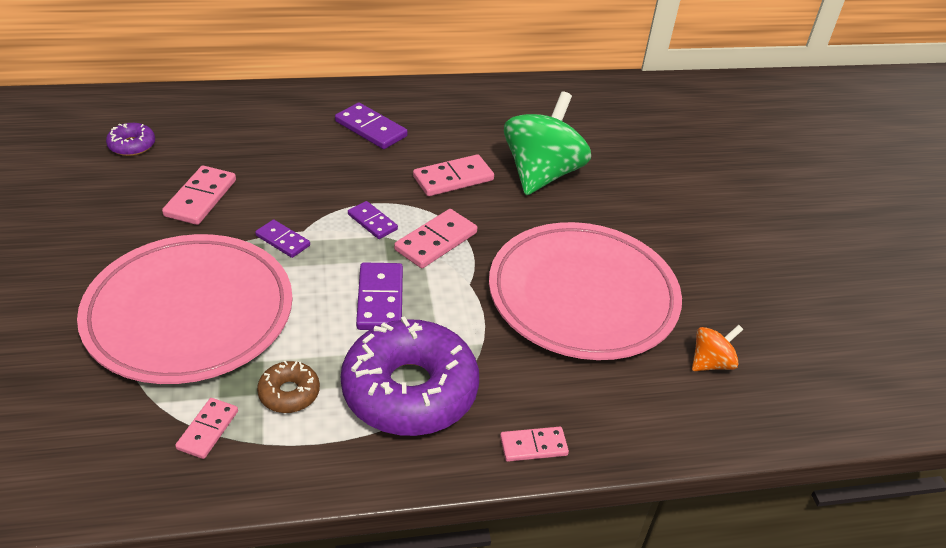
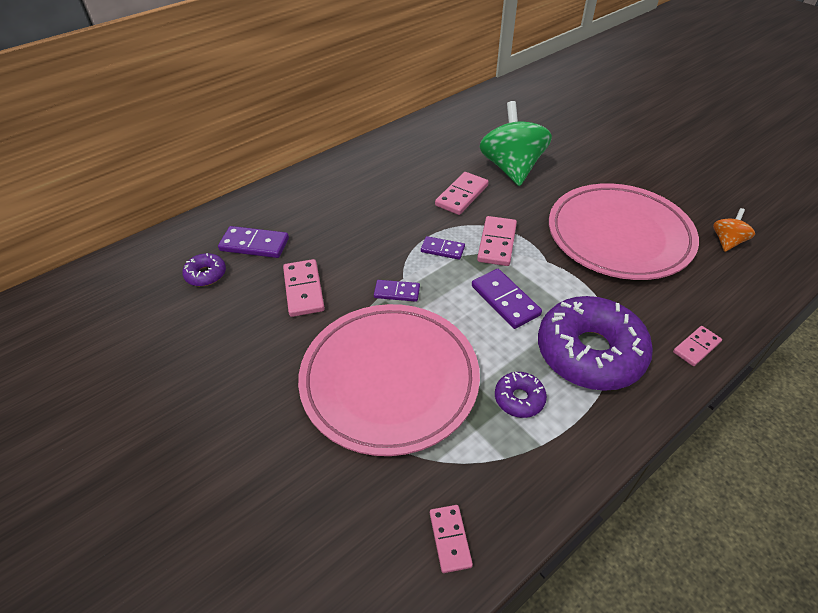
camera: 25 degrees left, 5 degrees up
pink domino [175,398,238,459] -> pink domino moved to [430,505,473,573]
brown donut [257,361,320,413] -> purple donut [495,372,547,418]
purple domino [335,103,408,149] -> purple domino moved to [218,226,289,258]

